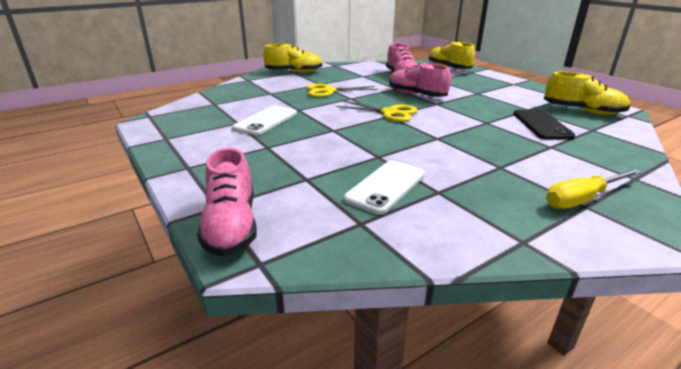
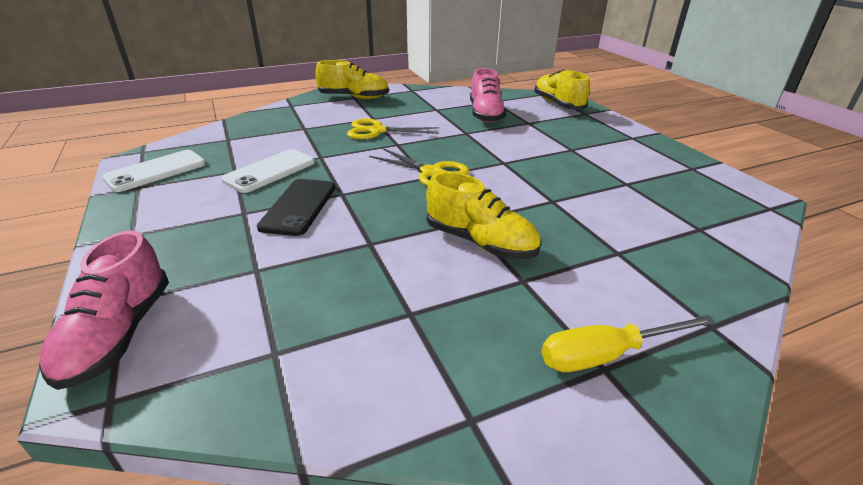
camera: 10 degrees right, 5 degrees up
white phone [344,161,425,214] -> white phone moved to [102,150,206,192]
pink shoe [389,63,451,97] -> none
black phone [514,109,575,139] -> black phone moved to [257,179,335,236]
yellow shoe [544,71,630,115] -> yellow shoe moved to [426,172,541,259]

